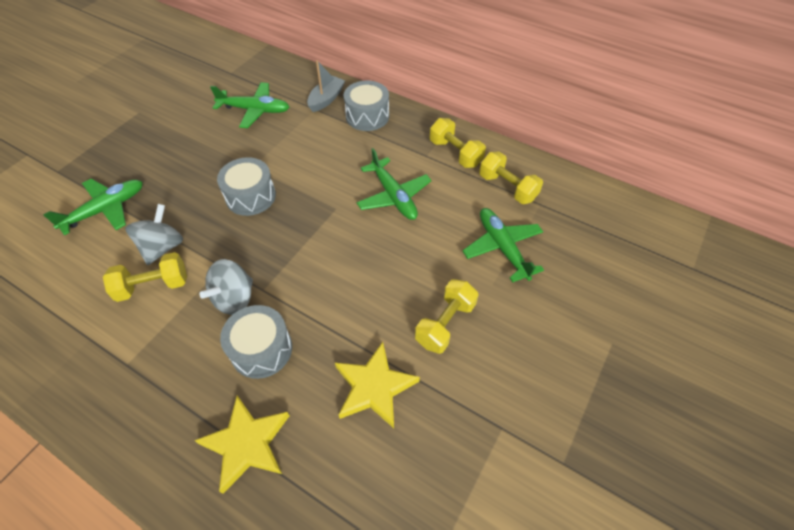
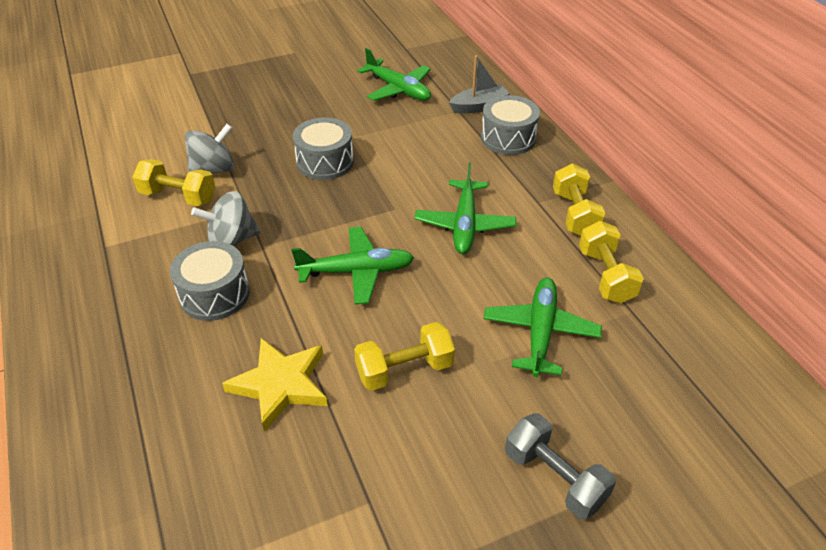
camera: 35 degrees right, 10 degrees down
green plane [43,179,143,236] -> green plane moved to [292,227,414,304]
yellow star [194,396,289,494] -> none
none -> grey dumbbell [505,414,616,519]

